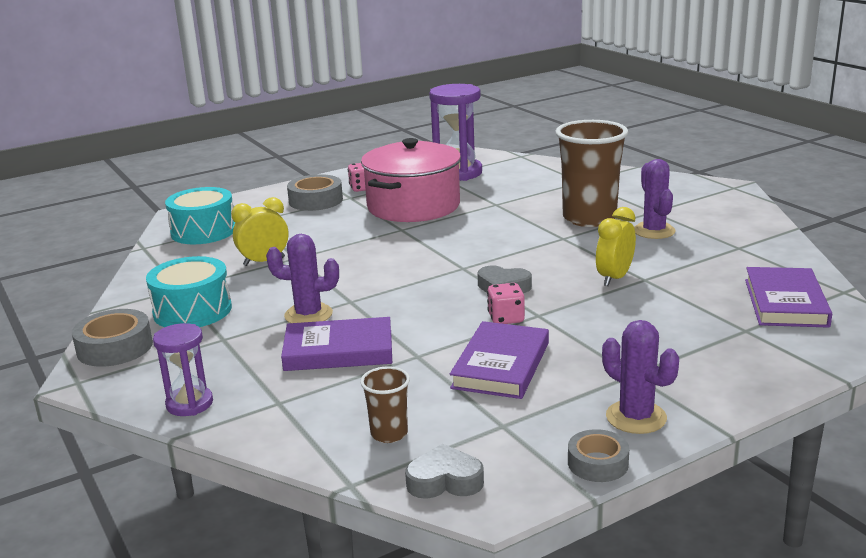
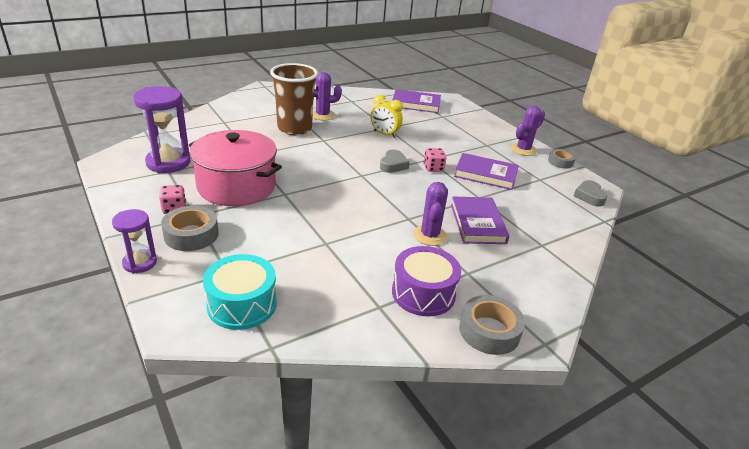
camera: 95 degrees left, 10 degrees up
turquoise drum [146,256,232,327] -> purple drum [392,246,461,316]
purple hourglass [153,323,213,416] -> purple hourglass moved to [112,209,157,273]
yellow clock [231,197,289,266] -> none
brown cup [360,366,410,443] -> none

